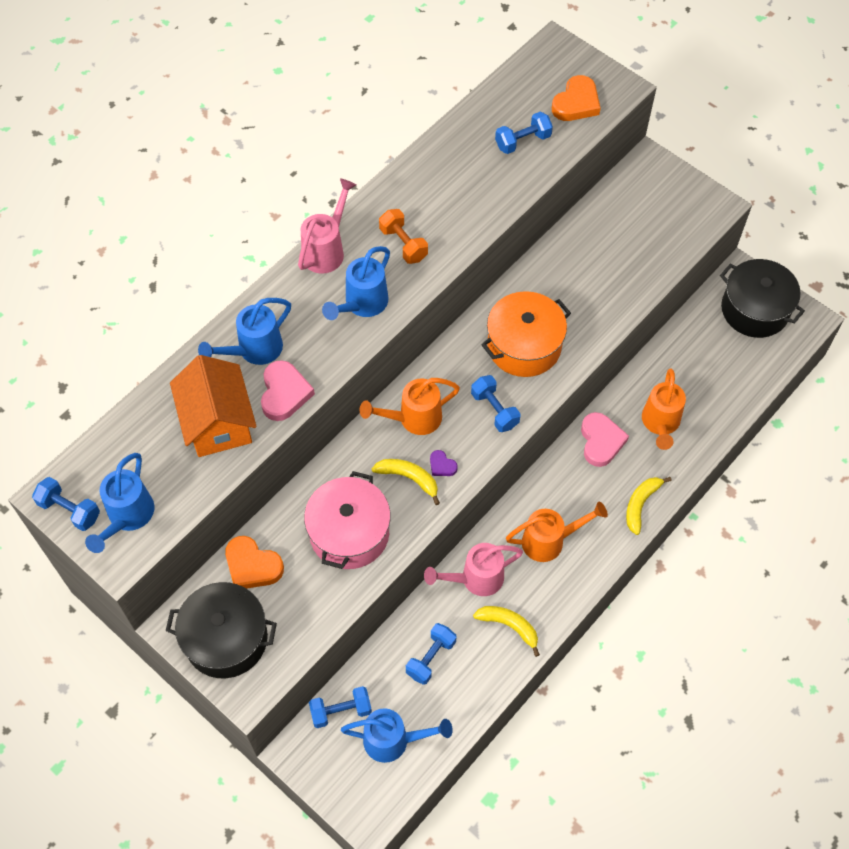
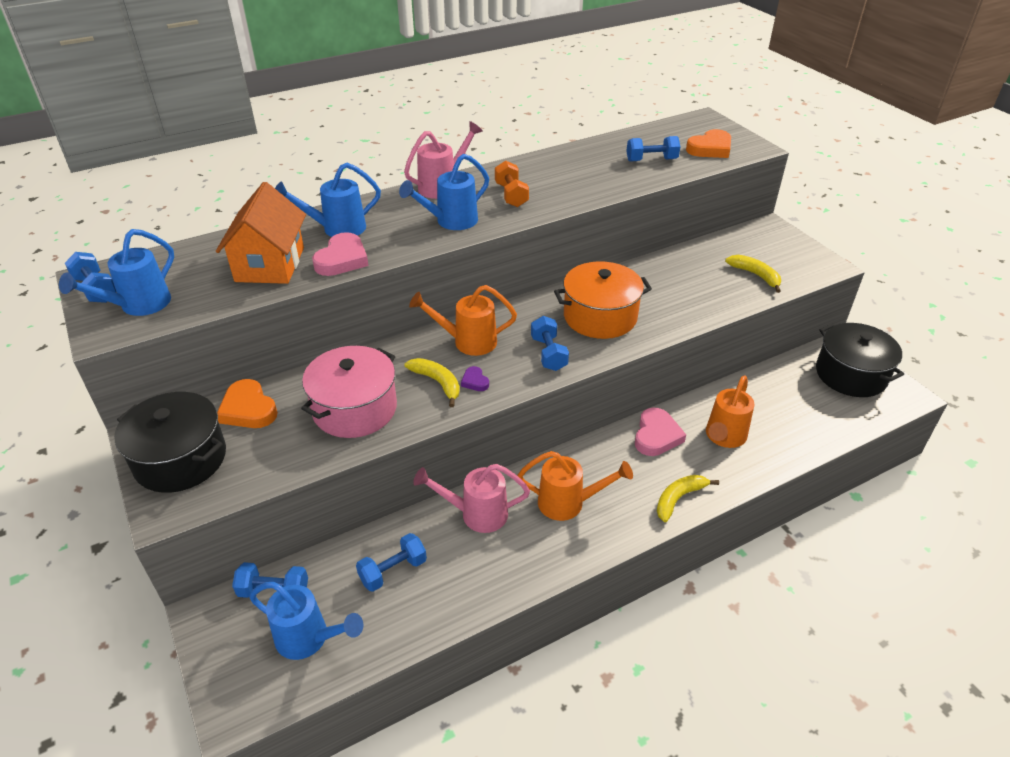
camera: 20 degrees right, 20 degrees down
yellow banana [473,606,540,657] -> yellow banana moved to [725,255,781,293]

